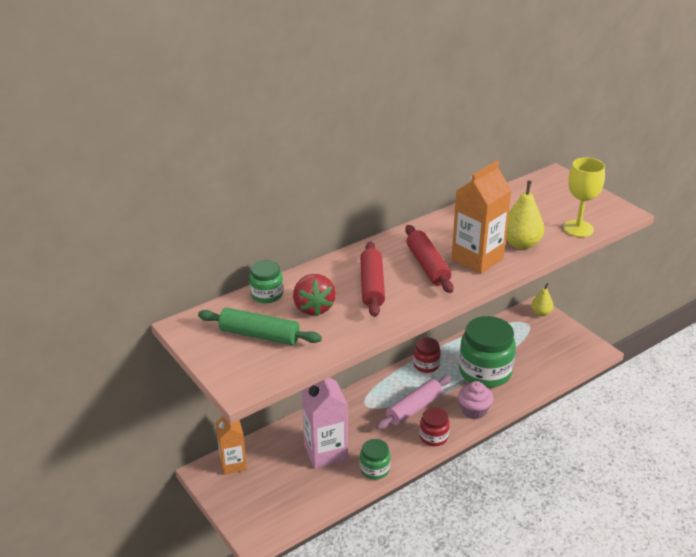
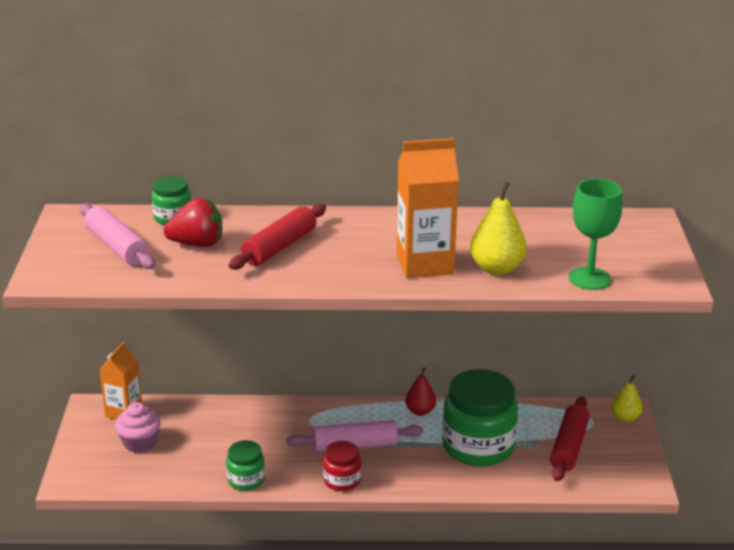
camera: 35 degrees right, 5 degrees down
green rolling pin [198,308,322,345] -> pink rolling pin [80,204,155,269]
red strawberry [293,274,336,316] -> red strawberry turned 120 degrees counterclockwise [163,197,222,247]
pink carton [302,377,348,469] -> none
red rolling pin [405,225,454,293] -> red rolling pin moved to [550,397,589,482]
red jar [413,338,441,373] -> red pear [406,367,436,416]
pink cupcake [458,381,493,419] -> pink cupcake moved to [115,402,161,453]
yellow goblet [563,157,605,237] -> green goblet [569,179,622,290]

